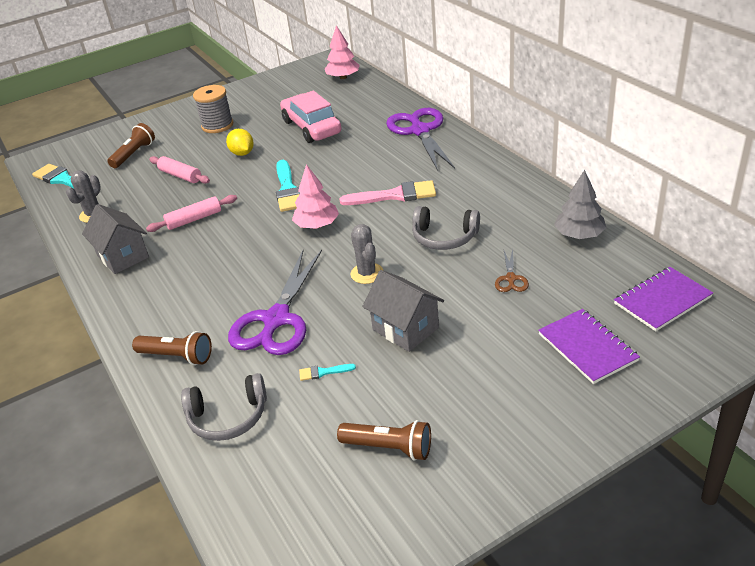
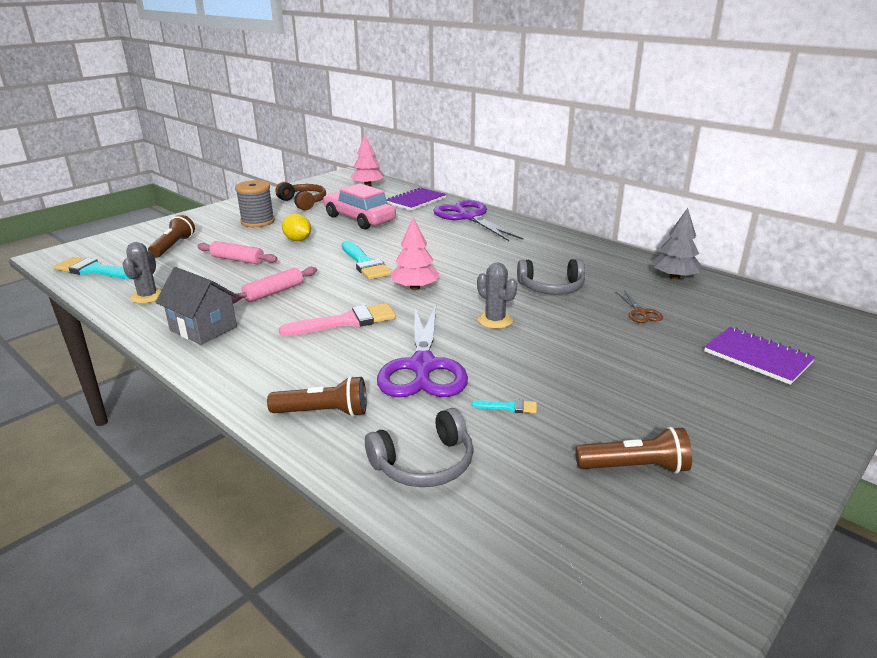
camera: 20 degrees left, 10 degrees down
turquoise brush [299,364,356,381] -> turquoise brush turned 150 degrees counterclockwise [472,399,537,413]
pink brush [340,180,436,205] -> pink brush moved to [279,303,396,336]
grey house [362,270,444,352] -> none
purple notebook [614,267,713,332] -> purple notebook moved to [386,187,447,211]
none -> brown headphones [275,182,326,210]

